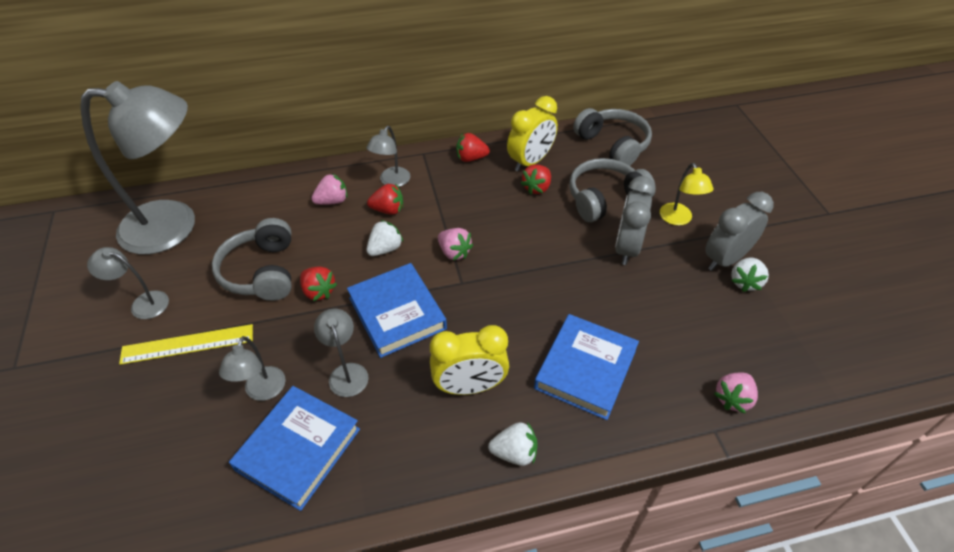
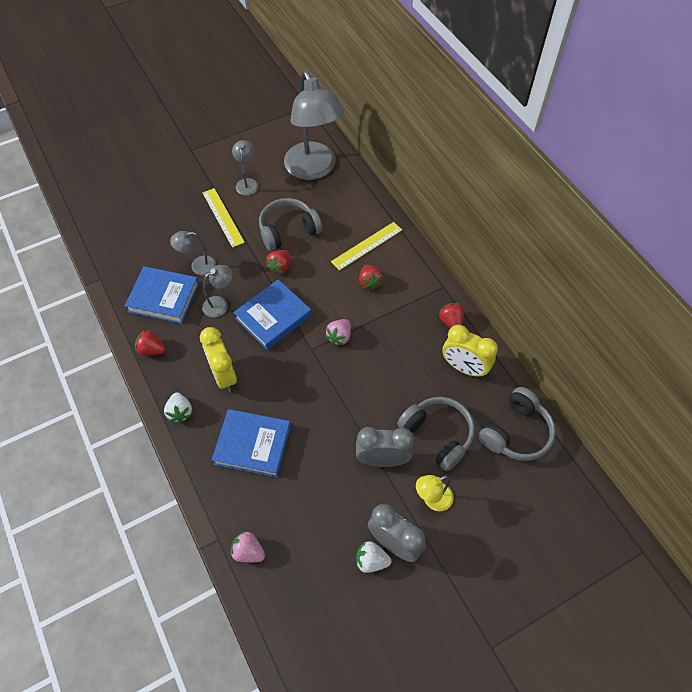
camera: 75 degrees right, 10 degrees up
pink strawberry [311,173,348,205] -> yellow ruler [331,222,402,270]
grey lamp [366,126,410,187] -> none
white strawberry [366,220,403,256] -> none
red strawberry [521,164,551,195] -> red strawberry moved to [135,329,166,356]

